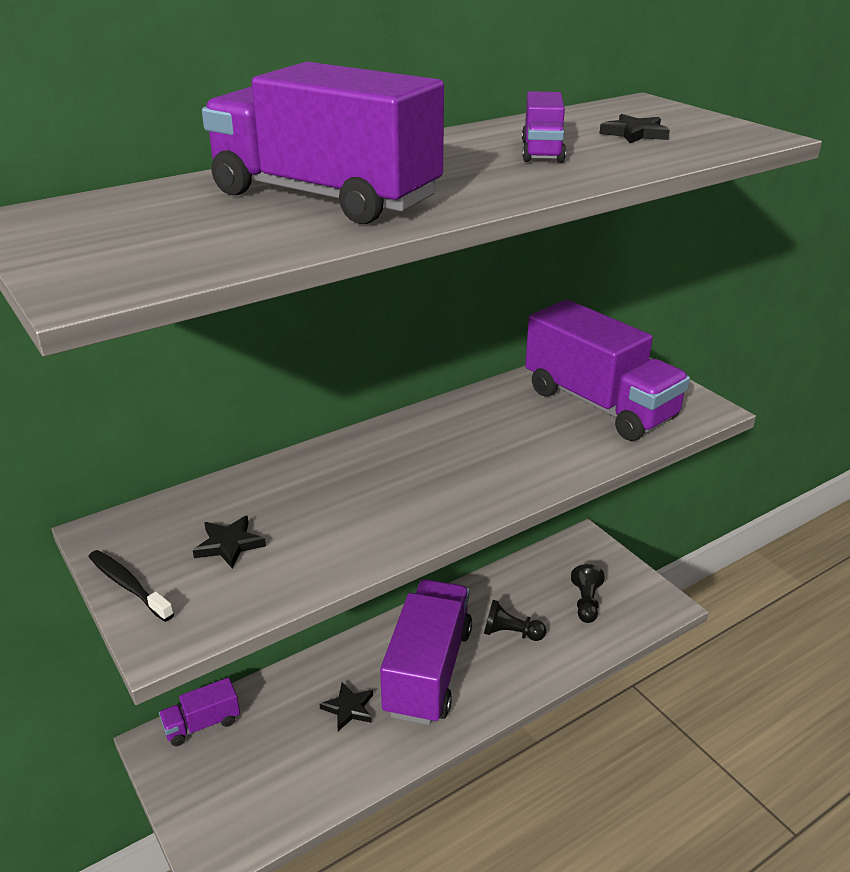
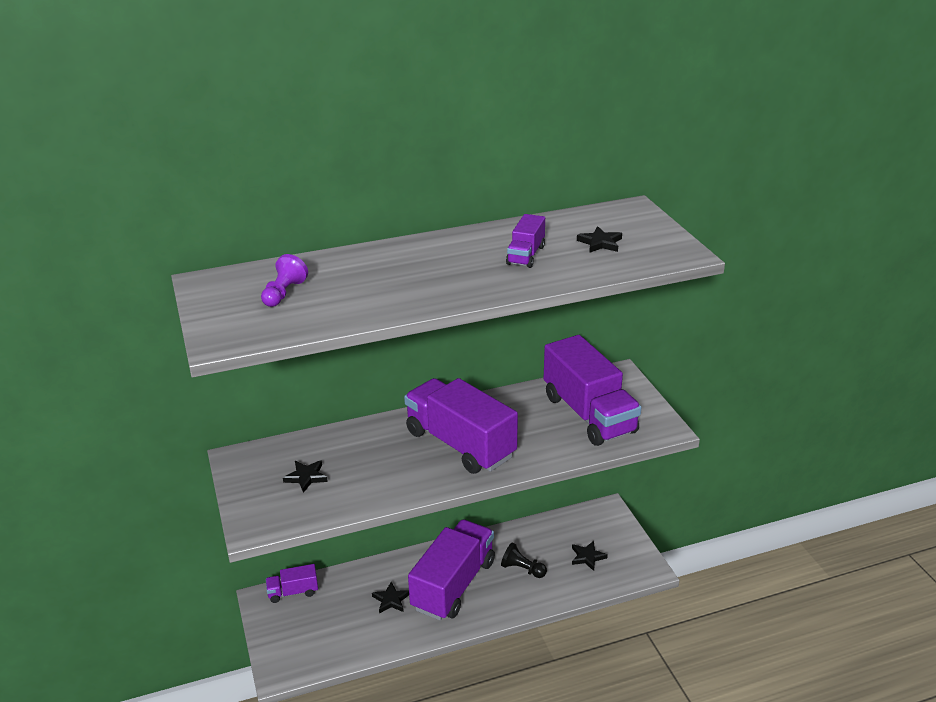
camera: 15 degrees right, 0 degrees up
black toothbrush [89,550,174,622] -> none
purple truck [202,62,444,224] -> purple truck moved to [404,378,518,474]
black pawn [571,564,605,623] -> black star [572,541,608,571]
none -> purple pawn [261,254,308,307]

